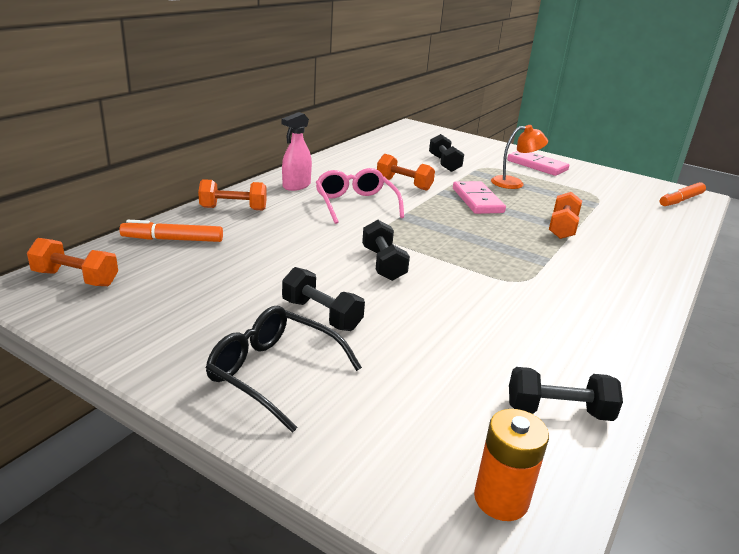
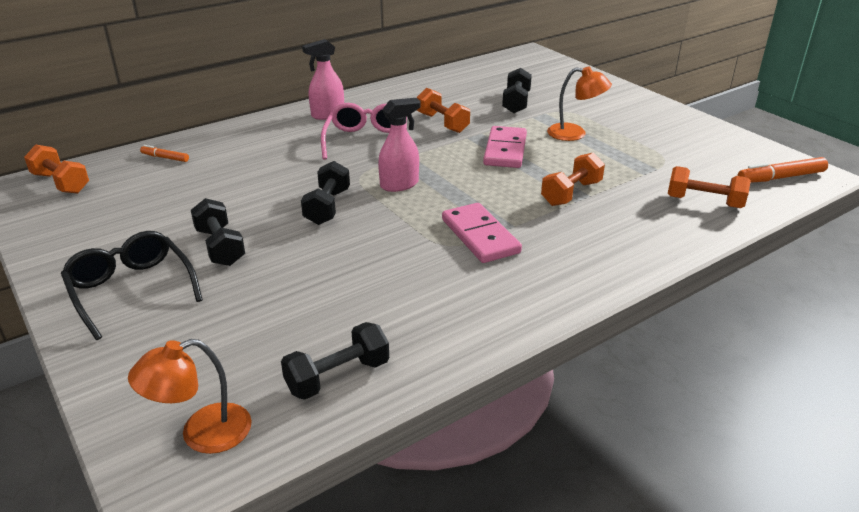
camera: 25 degrees right, 5 degrees up
orange marker [119,220,223,242] -> orange marker [140,145,189,162], size x0.58
orange dumbbell [198,179,267,210] -> orange dumbbell moved to [668,166,751,208]
orange battery [474,409,549,521] -> orange lamp [128,339,252,454]
pink domino [507,151,569,176] -> pink domino moved to [442,203,522,263]
black dumbbell [509,367,623,421] -> black dumbbell turned 60 degrees counterclockwise [281,322,389,400]
none -> pink spray bottle [378,98,421,192]

